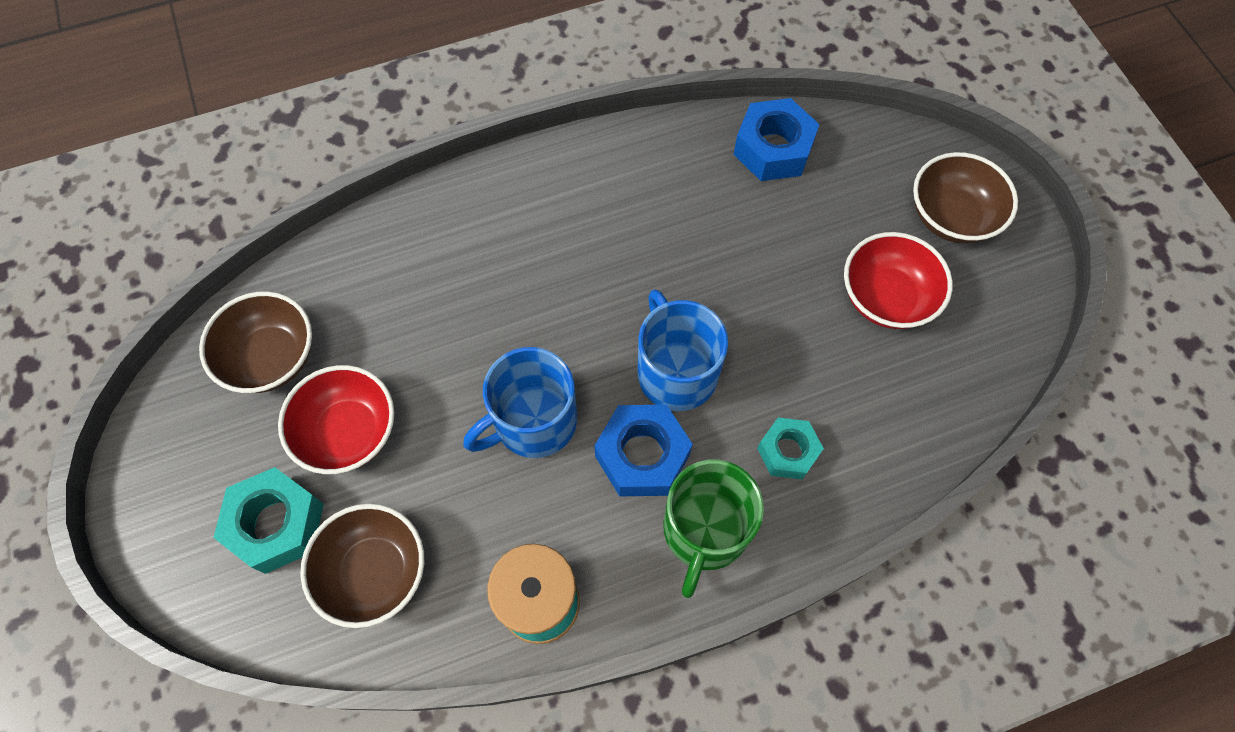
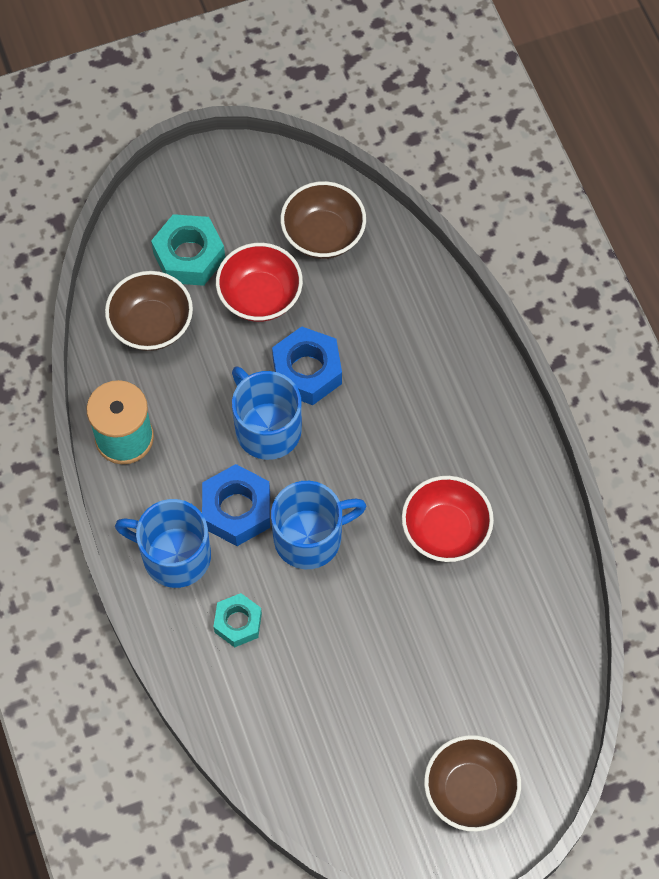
camera: 90 degrees right, 0 degrees up
green mug [663,459,764,598] -> blue mug [115,499,211,588]
blue nut [733,98,820,181] -> blue nut moved to [272,326,342,405]
red bowl [844,232,953,329] -> red bowl moved to [402,476,494,562]

